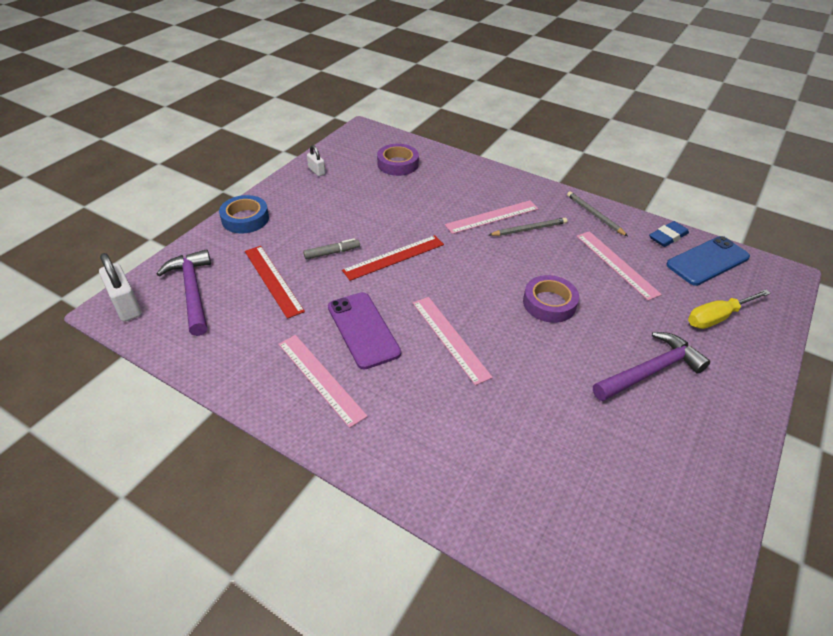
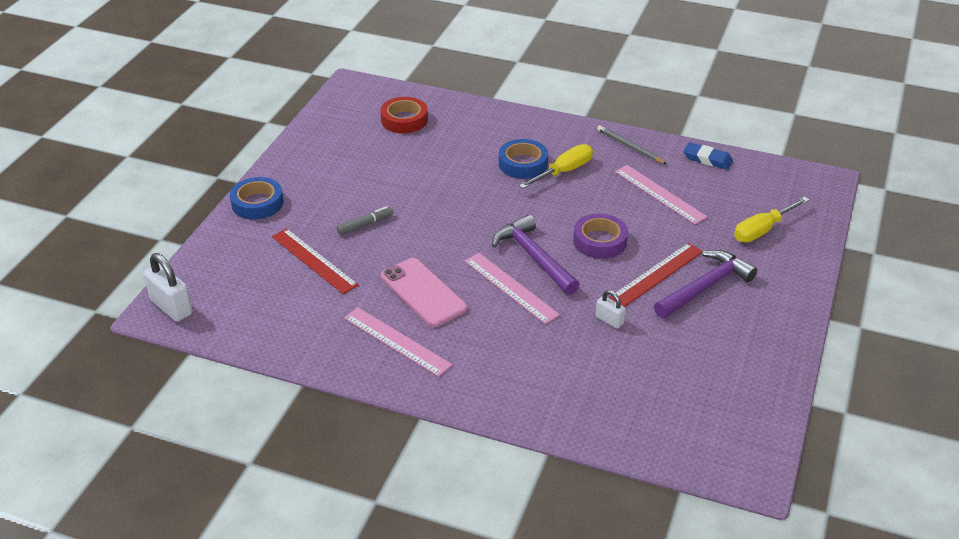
camera: 10 degrees left, 5 degrees down
purple hammer [157,249,211,336] -> purple hammer moved to [492,215,580,295]
white padlock [307,145,325,176] -> white padlock moved to [596,290,626,329]
purple phone [328,292,401,369] -> pink phone [381,258,467,327]
red ruler [342,235,444,281] -> red ruler moved to [609,243,702,307]
purple tape [377,144,419,176] -> red tape [380,97,428,133]
pink ruler [445,200,539,234] -> blue tape [499,139,548,179]
grey pencil [489,218,567,236] -> yellow screwdriver [519,144,593,189]
blue eraser [649,221,689,247] -> blue eraser turned 75 degrees clockwise [683,142,733,170]
blue phone [666,236,750,286] -> none

